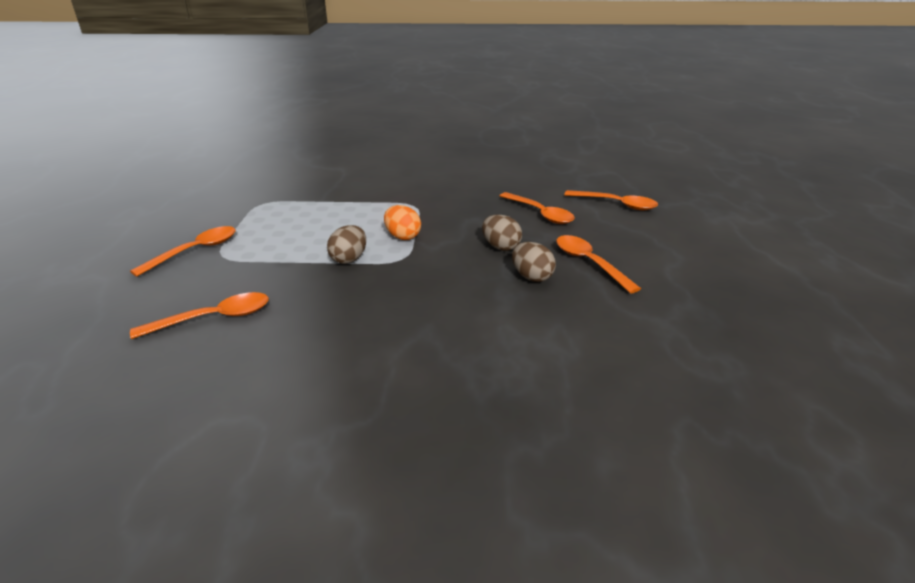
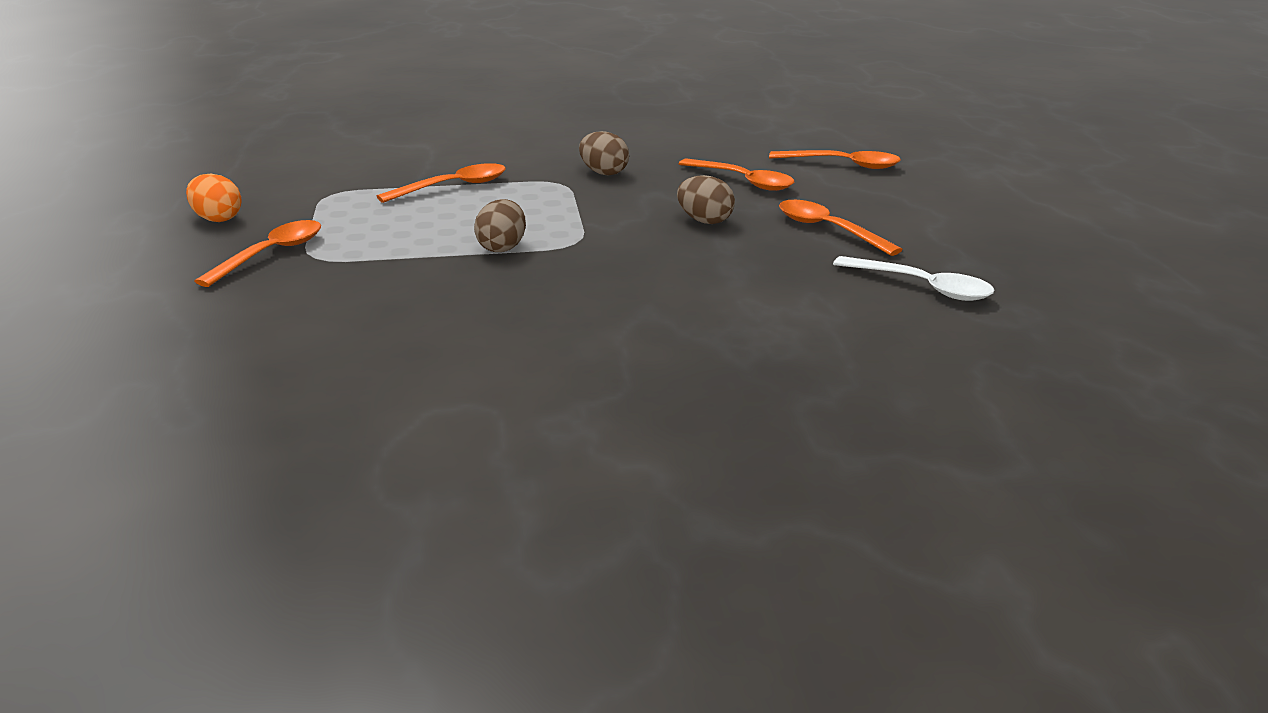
camera: 10 degrees left, 5 degrees down
orange spoon [130,292,269,339] -> orange spoon moved to [377,163,506,203]
orange egg [384,205,421,240] -> orange egg moved to [186,174,242,222]
brown egg [512,242,556,282] -> brown egg moved to [579,131,629,176]
none -> white spoon [833,256,995,301]

